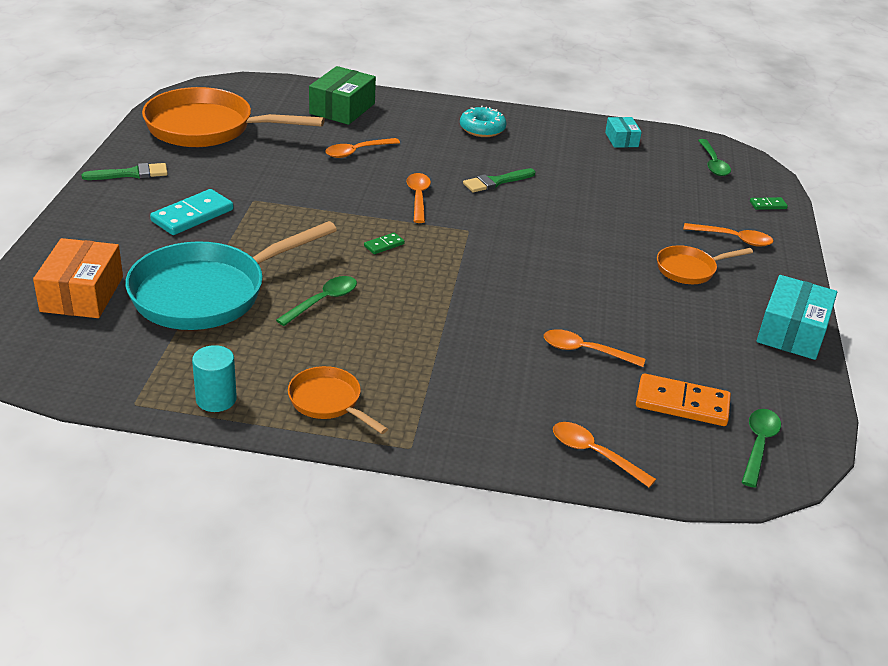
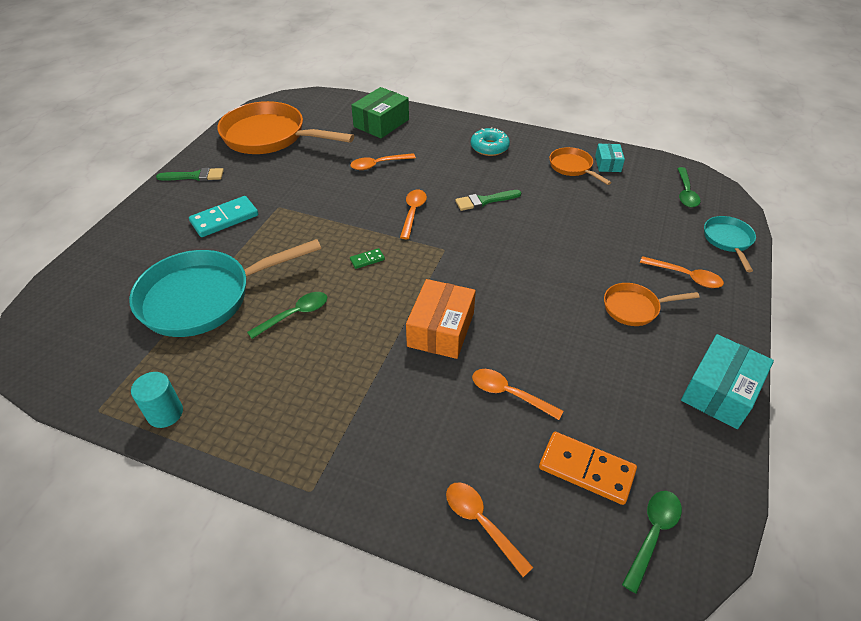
camera: 15 degrees right, 10 degrees up
orange box [33,238,123,318] -> orange box moved to [406,279,476,359]
orange pan [288,366,388,434] -> orange pan moved to [549,147,612,185]
green domino [750,197,788,210] -> turquoise pan [704,216,756,272]

